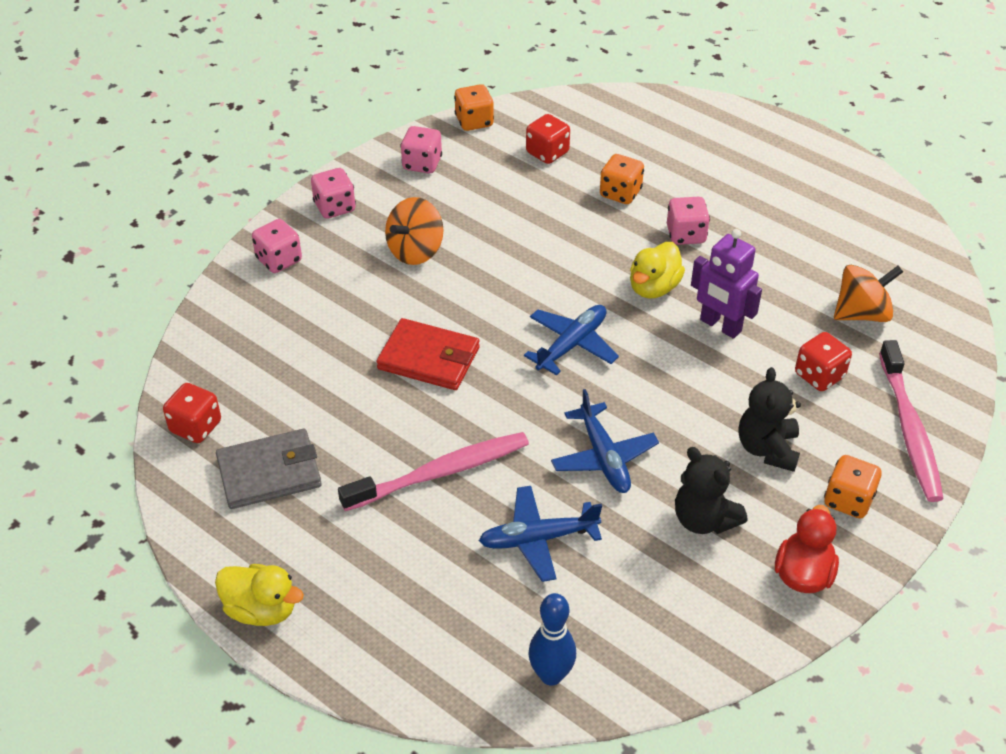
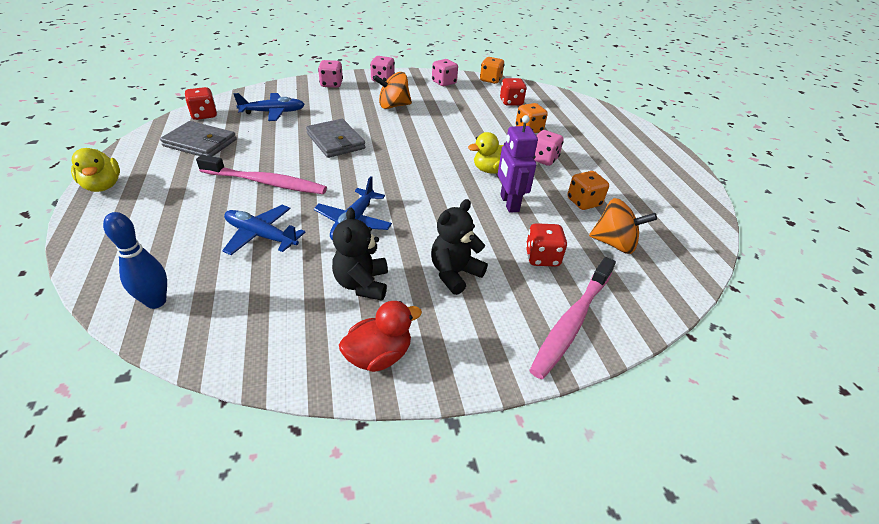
camera: 35 degrees right, 5 degrees down
red wallet [376,318,480,390] -> grey wallet [306,119,365,158]
blue plane [524,305,619,376] -> blue plane moved to [234,93,305,121]
orange dice [824,455,881,519] -> orange dice moved to [567,171,609,210]

